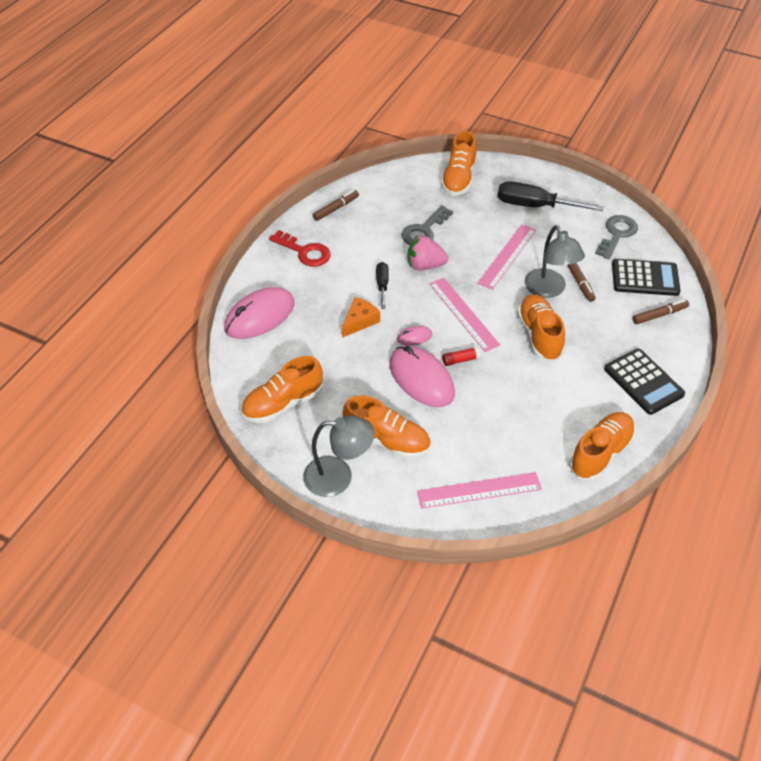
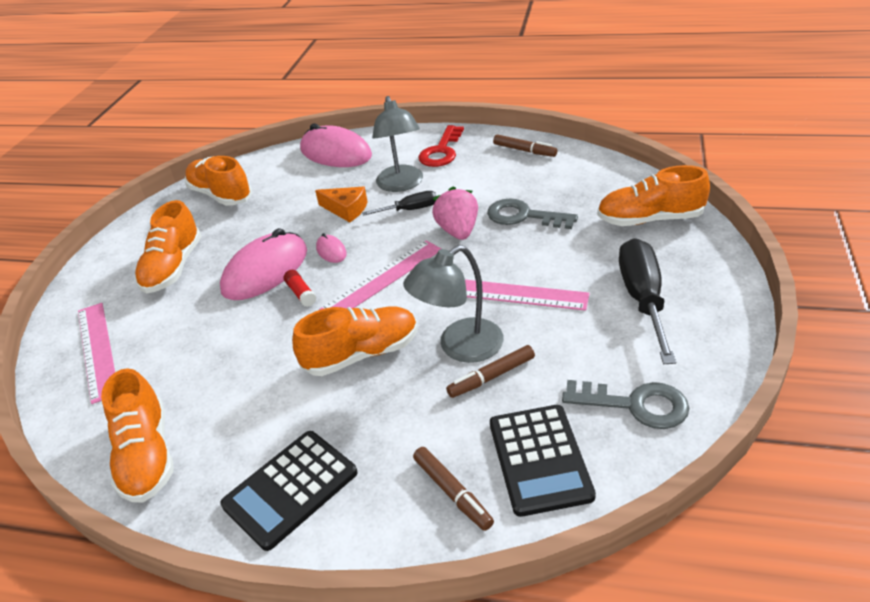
camera: 80 degrees right, 10 degrees down
grey lamp [303,415,375,497] -> grey lamp moved to [372,96,423,192]
orange shoe [569,412,635,481] -> orange shoe turned 45 degrees clockwise [101,368,174,503]

